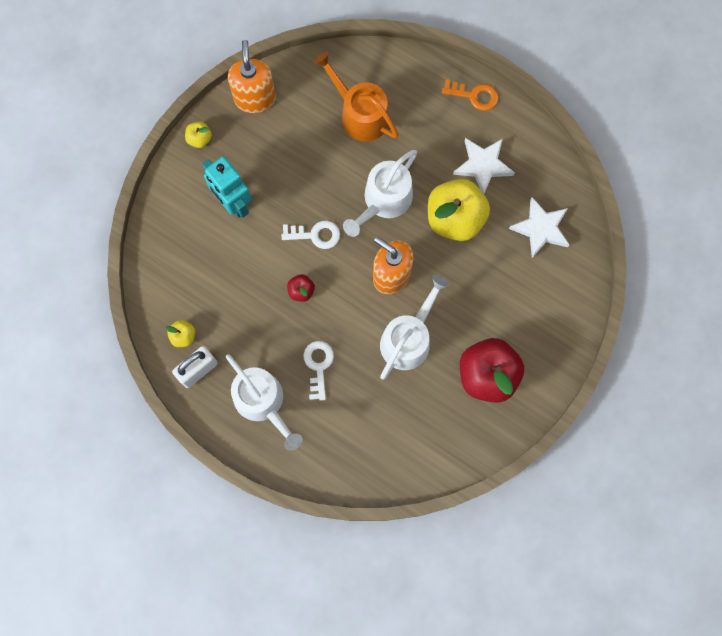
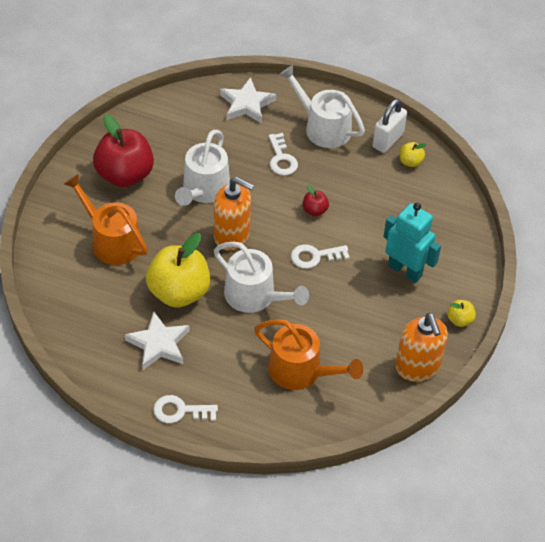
camera: 165 degrees right, 25 degrees down
white watering can [343,150,417,237] -> white watering can turned 105 degrees clockwise [214,242,309,313]
orange key [442,79,498,111] -> white key [153,395,218,423]
white star [509,197,570,258] -> white star moved to [220,77,276,123]
none -> orange watering can [64,174,148,265]

